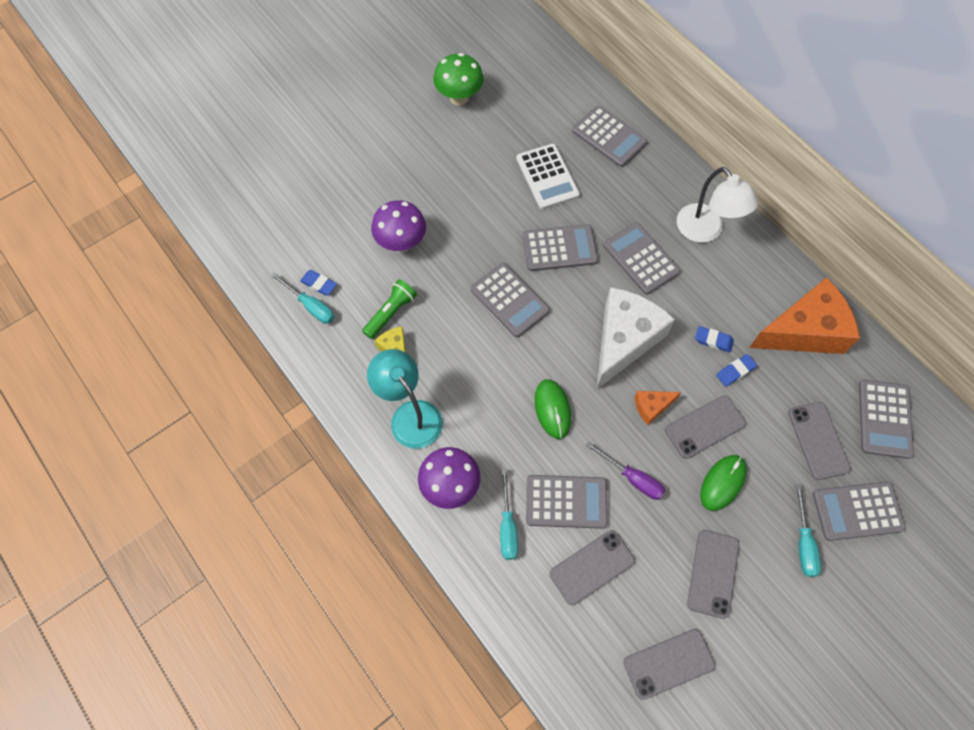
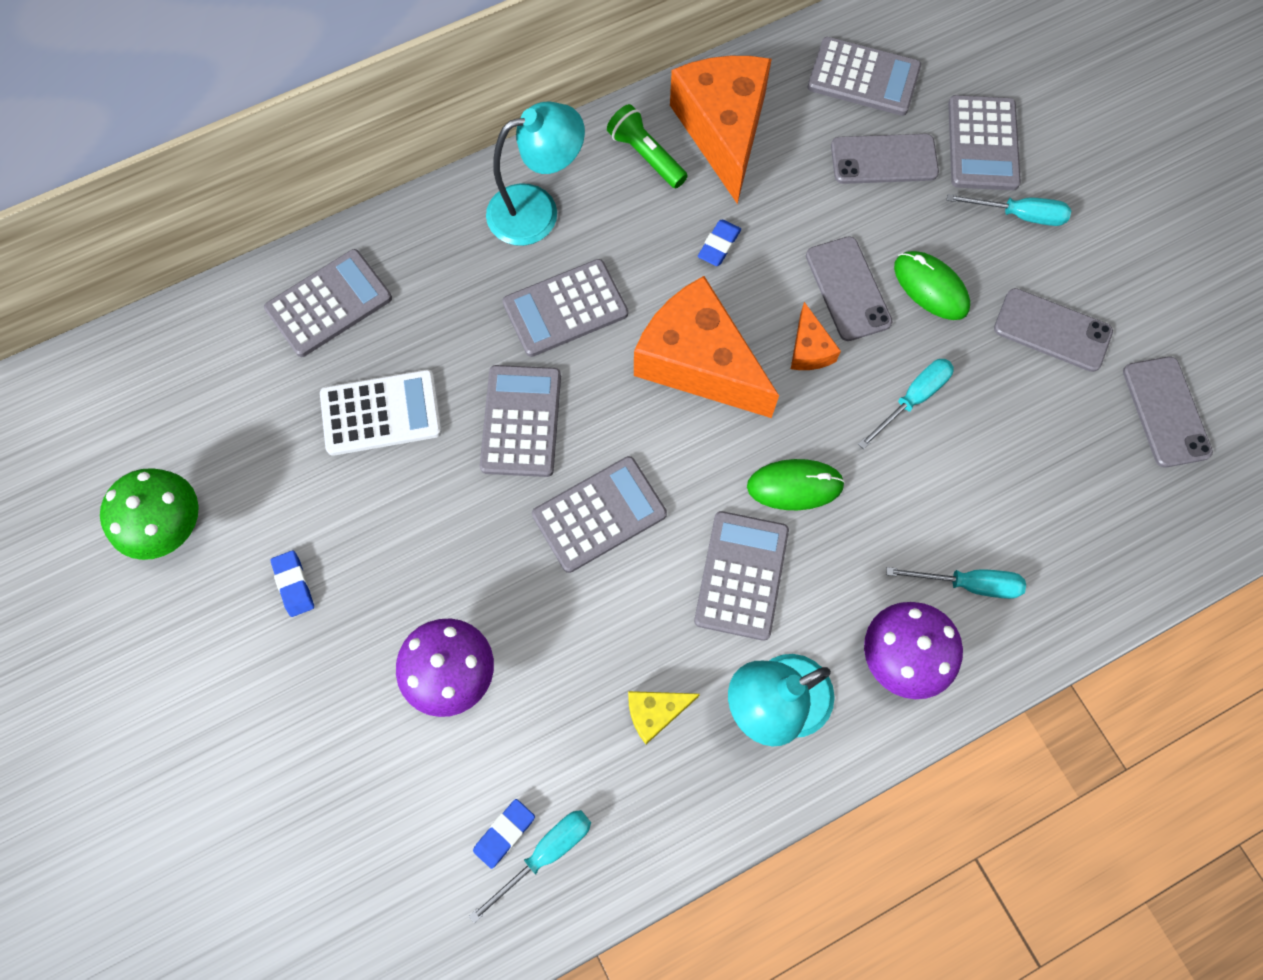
camera: 80 degrees left, 5 degrees up
green flashlight [362,279,417,339] -> green flashlight moved to [607,104,688,188]
grey calculator [526,475,608,529] -> grey calculator moved to [694,511,789,641]
grey phone [550,530,635,605] -> none
purple screwdriver [586,442,665,500] -> turquoise screwdriver [858,359,954,449]
white cheese [597,287,675,389] -> orange cheese [634,276,779,418]
white lamp [677,167,758,243] -> turquoise lamp [486,102,585,246]
blue eraser [716,354,757,387] -> blue eraser moved to [271,550,314,617]

